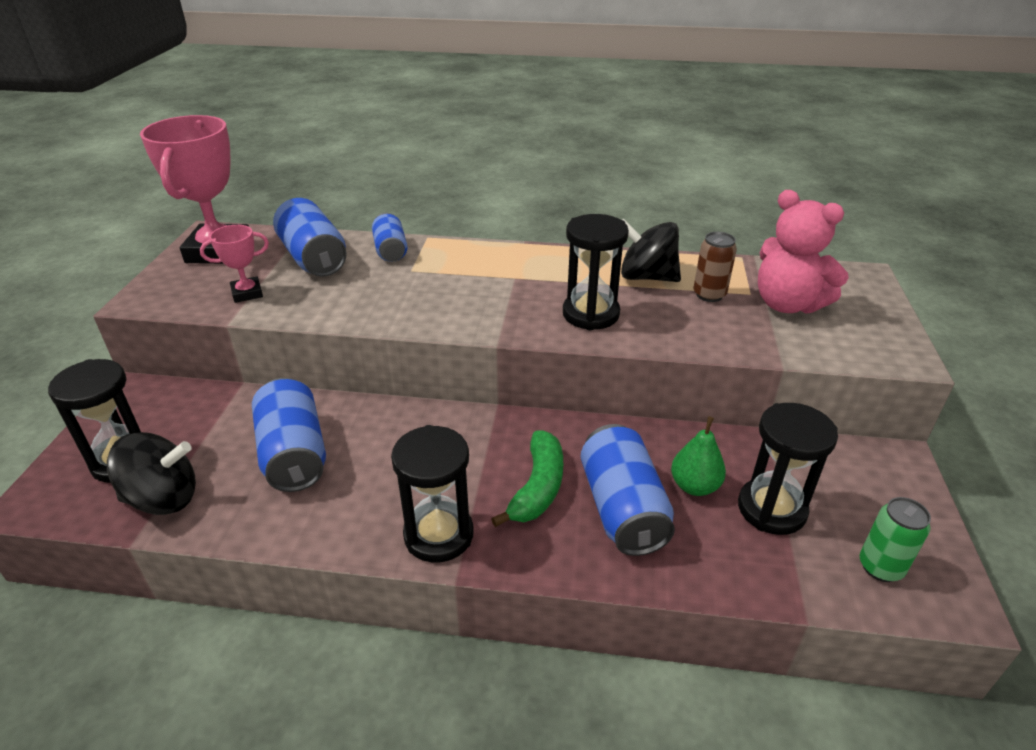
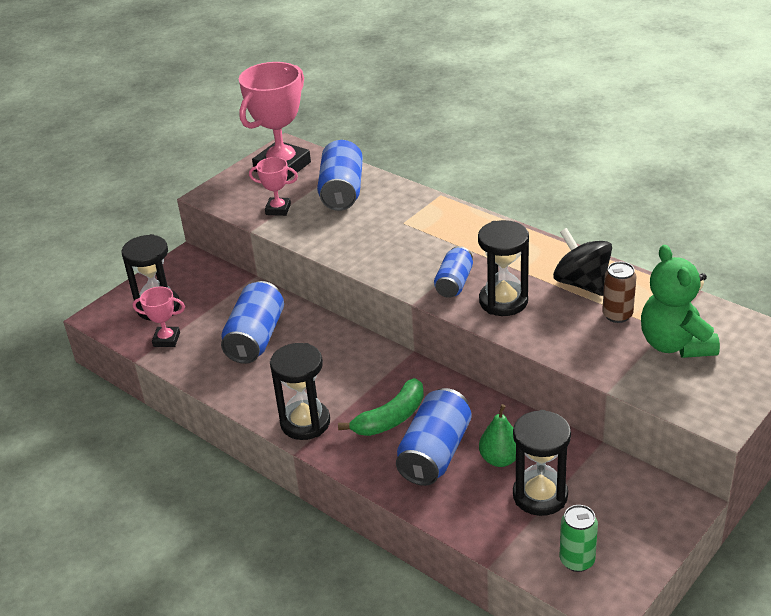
camera: 35 degrees right, 0 degrees up
black spinning top [107,432,196,515] -> pink trophy [133,287,185,347]
blue can [372,213,407,262] -> blue can moved to [434,246,473,298]
pink teddy bear [758,190,849,314] -> green teddy bear [641,245,720,358]

